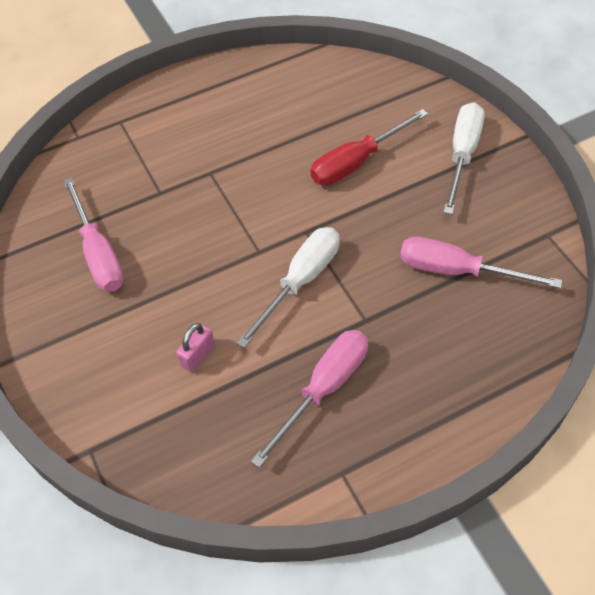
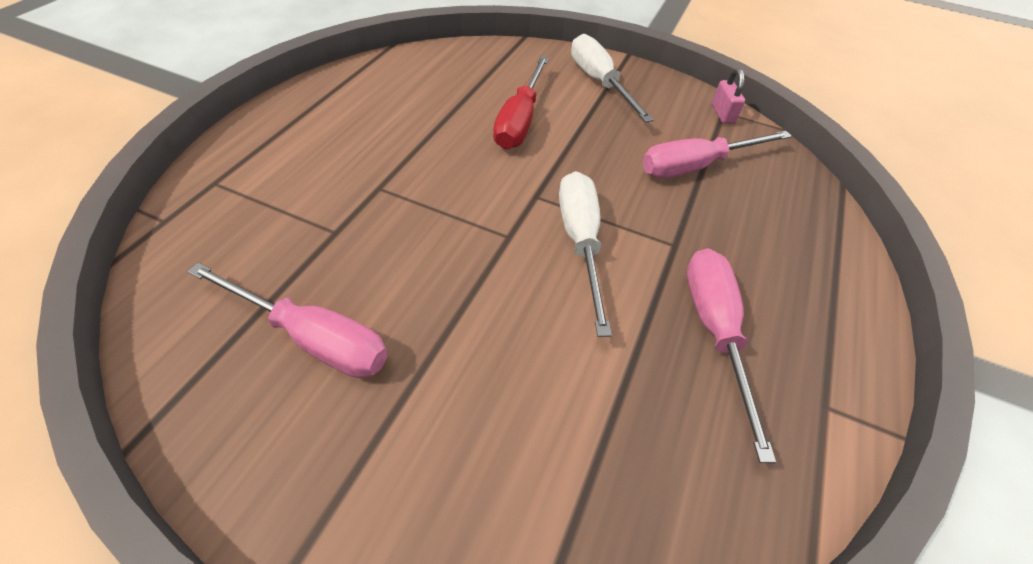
camera: 45 degrees left, 5 degrees down
pink padlock [176,323,215,372] -> pink padlock moved to [712,68,745,124]

